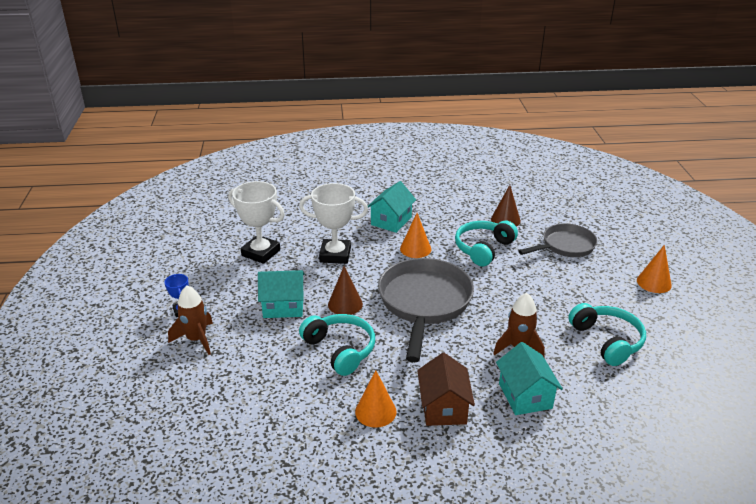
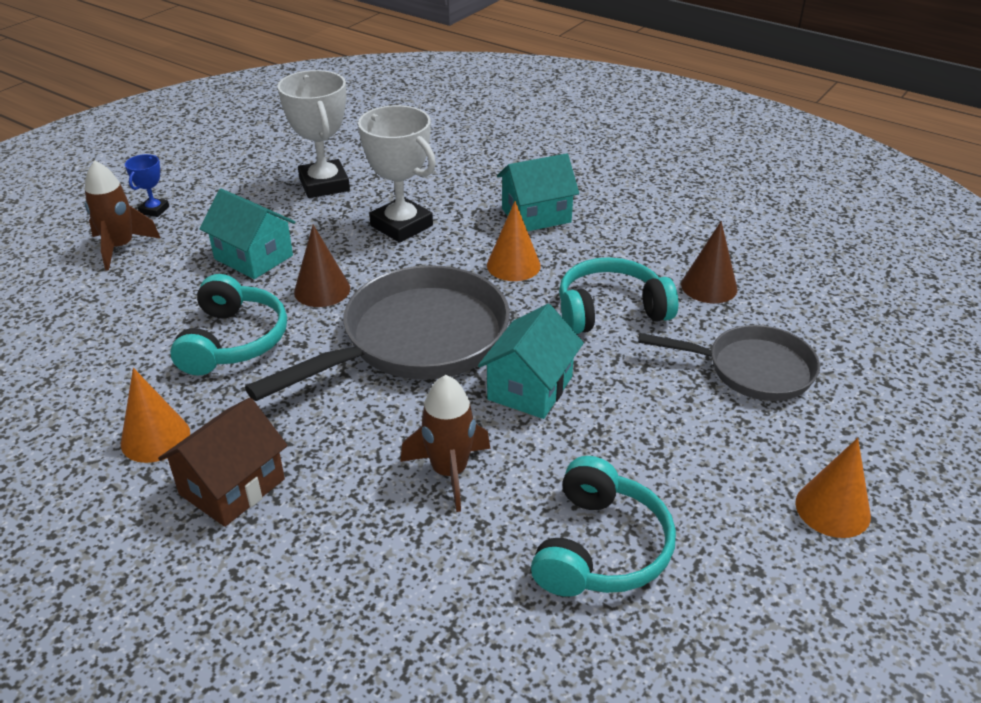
camera: 40 degrees right, 5 degrees up
turquoise house [496,342,563,415] -> turquoise house moved to [478,304,584,419]

